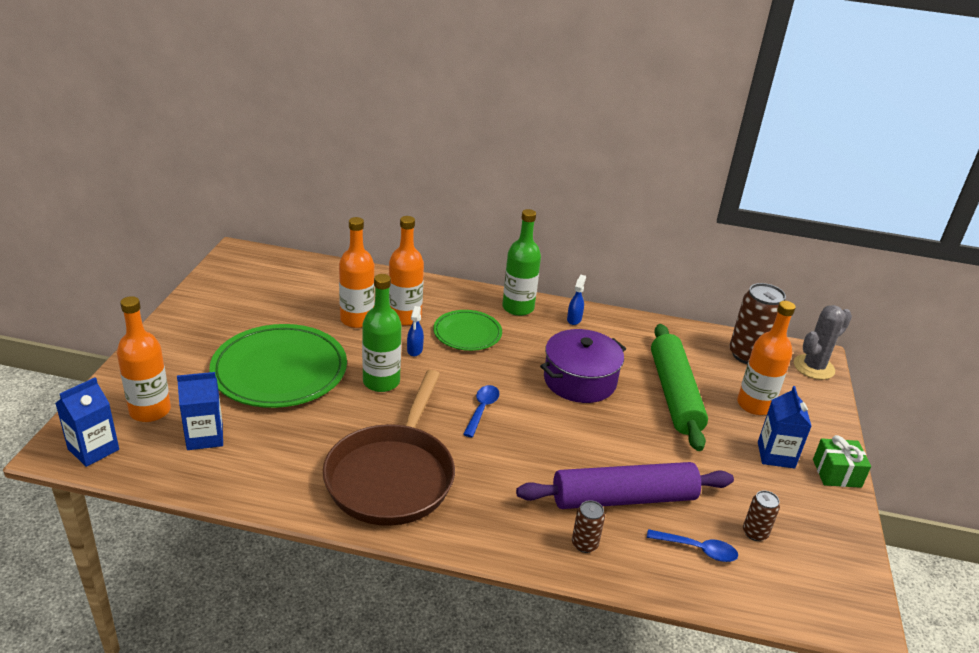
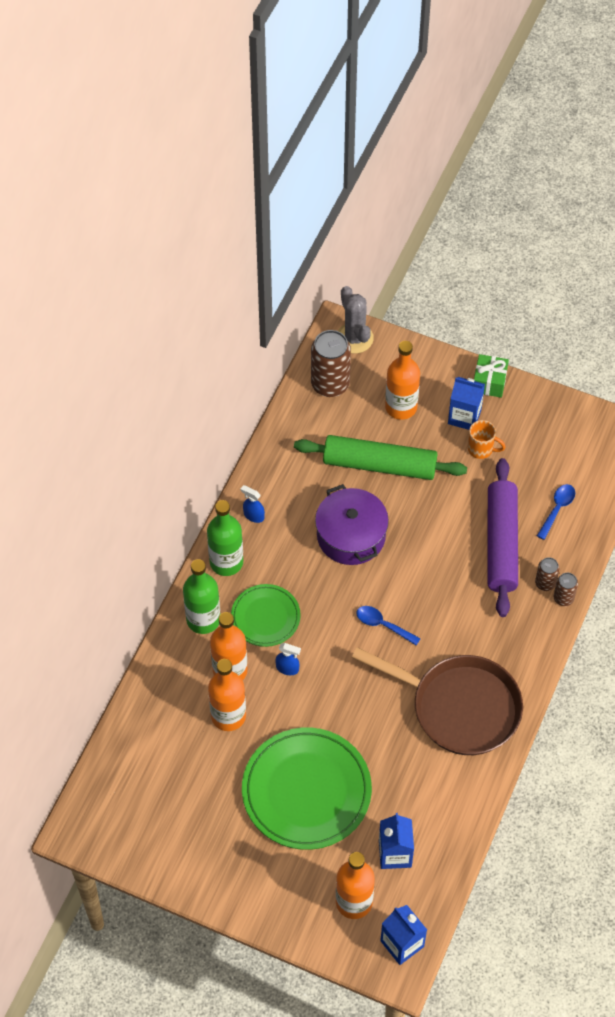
camera: 75 degrees left, 25 degrees up
green bottle [362,274,401,392] -> green bottle moved to [183,559,220,634]
brown can [743,490,780,541] -> brown can moved to [554,573,578,606]
none -> orange mug [468,420,506,459]

